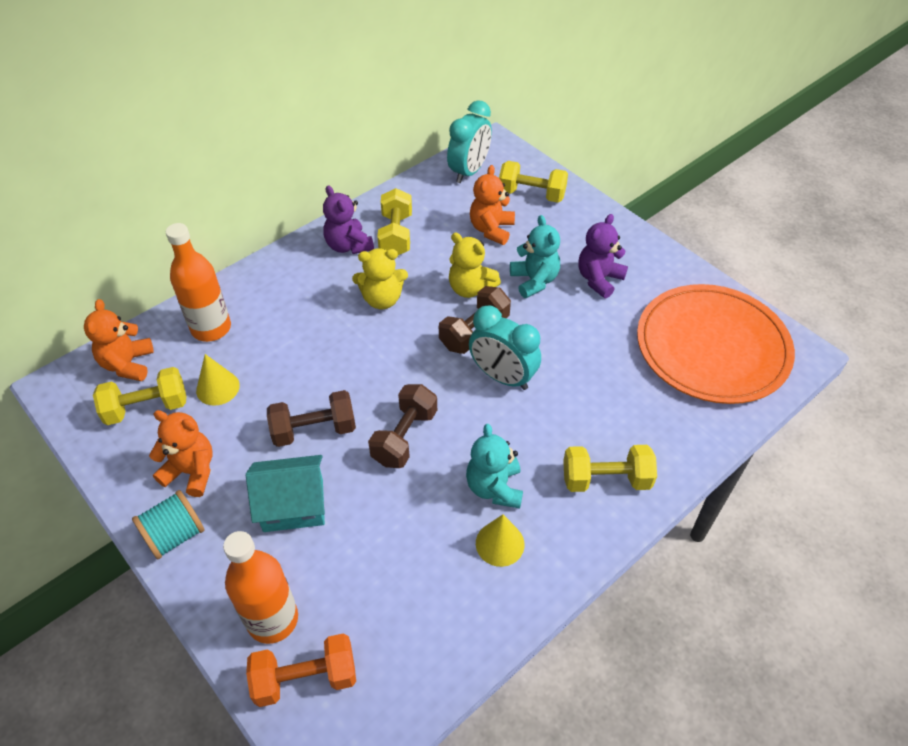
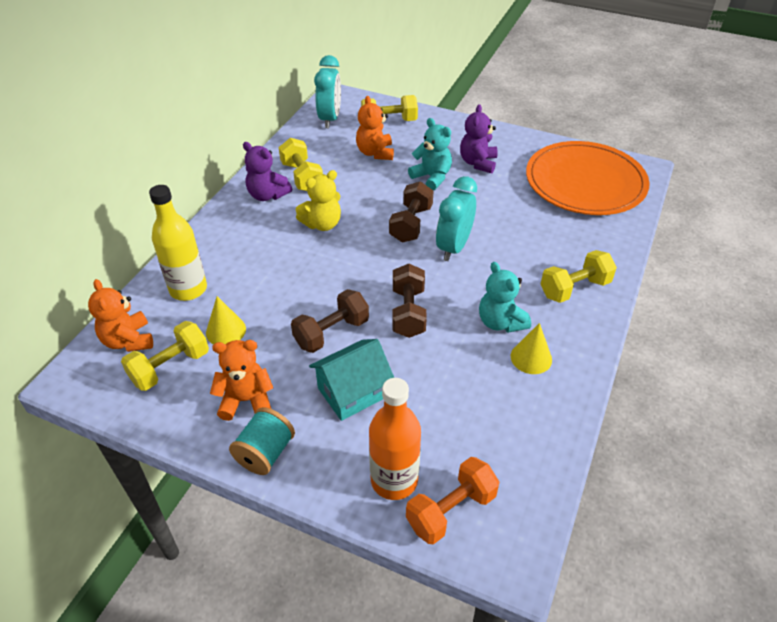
camera: 25 degrees left, 5 degrees down
orange bottle [166,223,231,342] -> yellow bottle [149,185,207,301]
yellow teddy bear [449,233,501,298] -> none
turquoise clock [469,305,541,390] -> turquoise clock turned 105 degrees clockwise [436,176,477,261]

